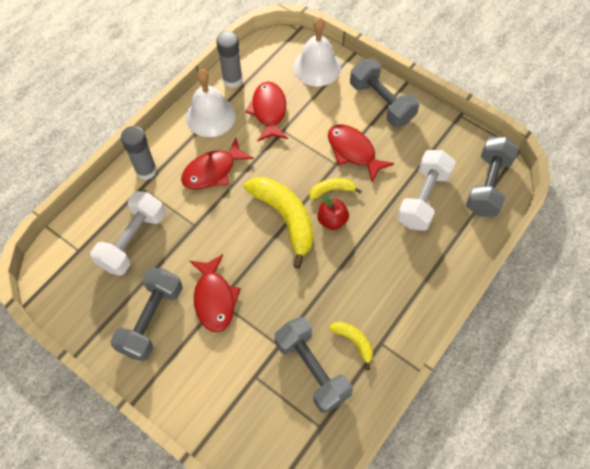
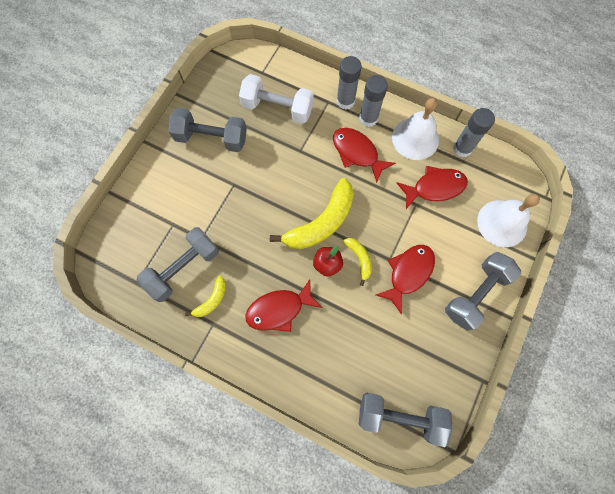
camera: 80 degrees right, 10 degrees up
red fish [190,254,241,332] -> red fish moved to [245,279,322,332]
white dumbbell [397,150,456,231] -> none
none -> grey glue stick [359,75,388,127]

